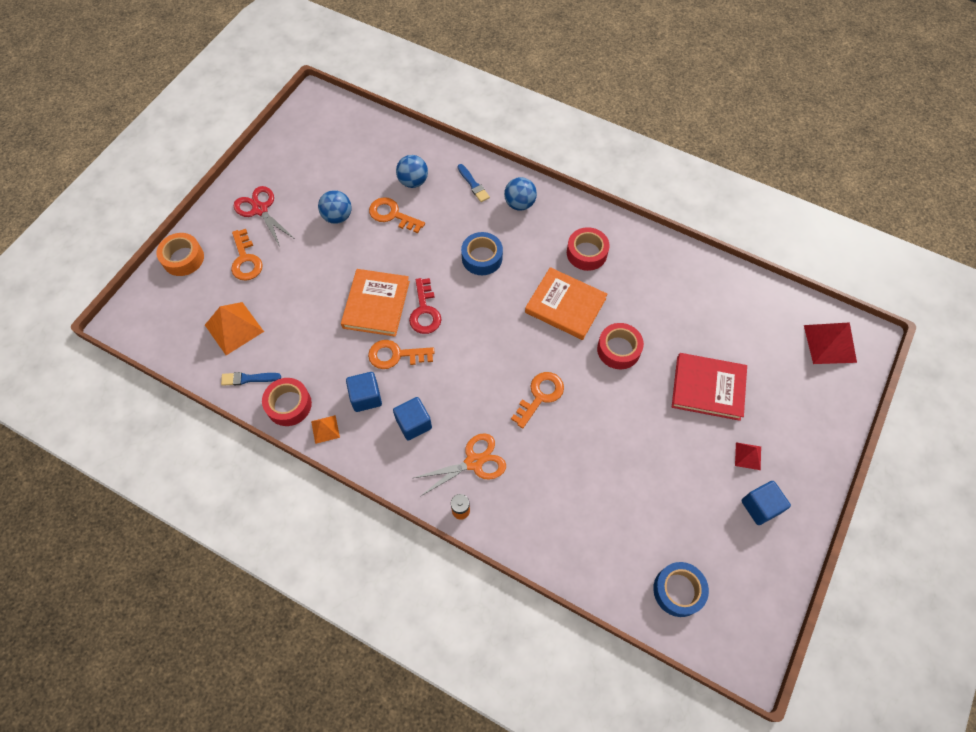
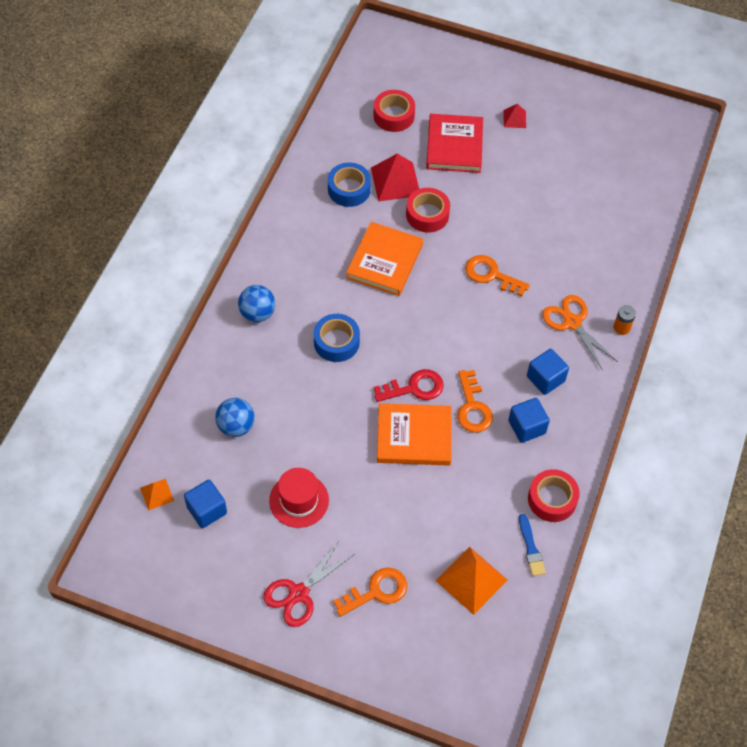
camera: 100 degrees left, 5 degrees down
orange tape [156,233,204,276] -> none
orange pyramid [311,415,340,444] -> orange pyramid moved to [140,479,174,510]
blue ball [318,190,351,224] -> red hat [269,468,329,528]
orange key [369,197,425,233] -> none
blue brush [457,164,490,202] -> none
red tape [567,227,610,271] -> red tape moved to [374,90,415,132]
blue tape [653,562,709,617] -> blue tape moved to [328,163,371,207]
blue cube [741,481,791,525] -> blue cube moved to [184,480,227,528]
red pyramid [804,322,857,364] -> red pyramid moved to [371,153,419,201]

